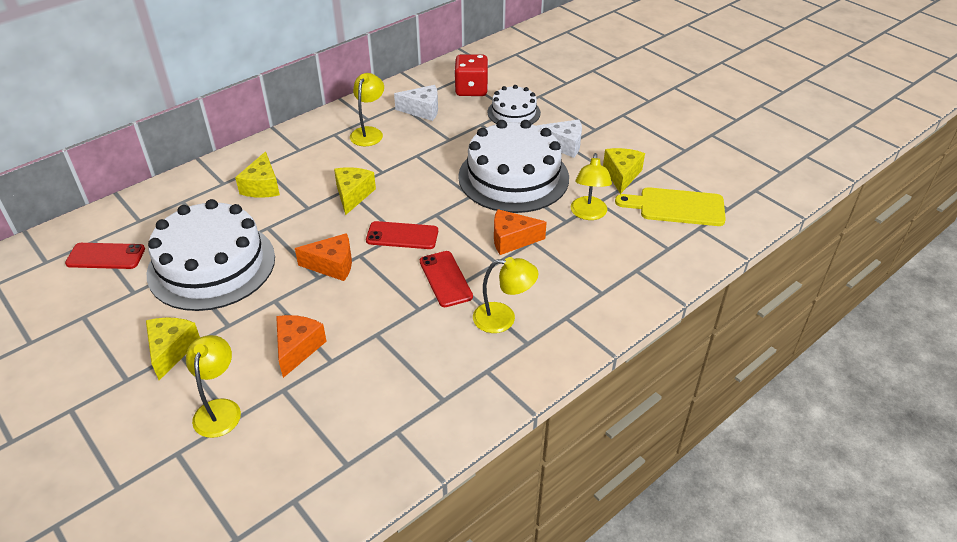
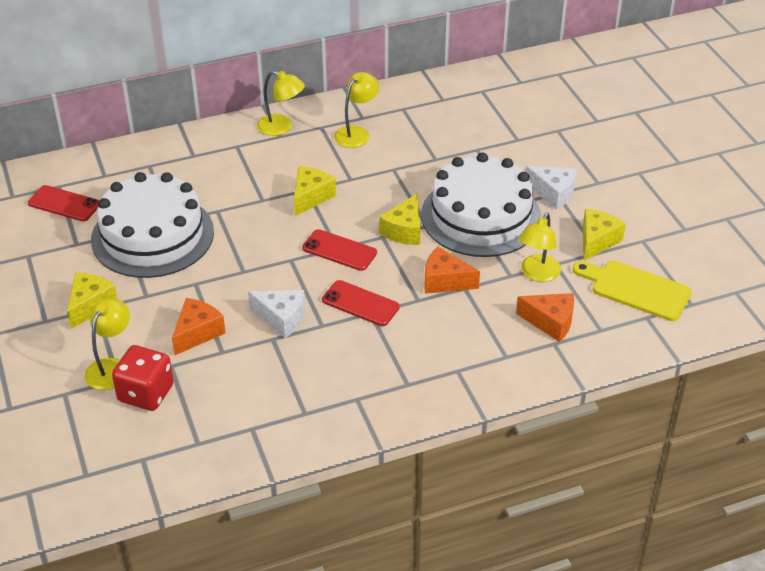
camera: 20 degrees right, 0 degrees up
yellow cheese [235,151,280,198] -> yellow cheese moved to [379,194,421,245]
orange cheese [295,233,352,281] -> orange cheese moved to [516,293,574,342]
white cheese [394,85,438,121] -> white cheese moved to [248,290,305,338]
red phone [420,251,473,307] -> red phone turned 60 degrees counterclockwise [322,280,400,326]
red dice [454,54,488,96] -> red dice moved to [112,345,174,411]
yellow lamp [473,257,538,333] -> yellow lamp moved to [257,70,305,136]
white cake [488,85,541,124] -> none

